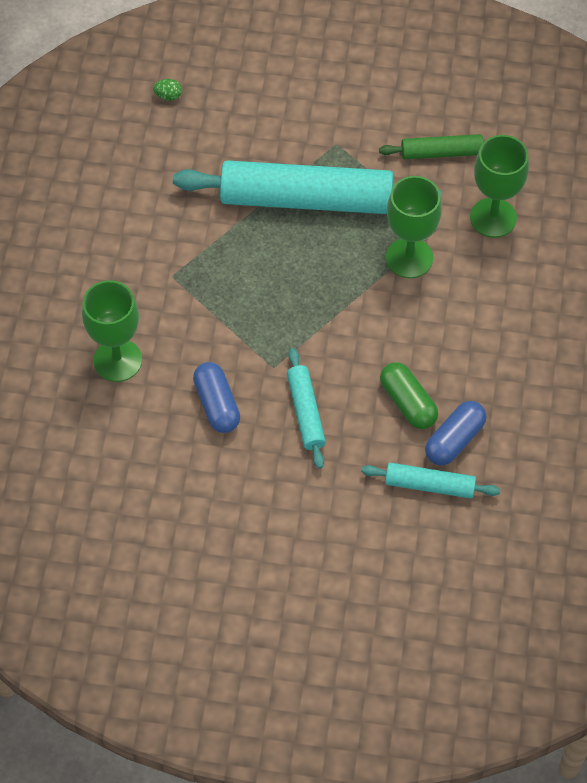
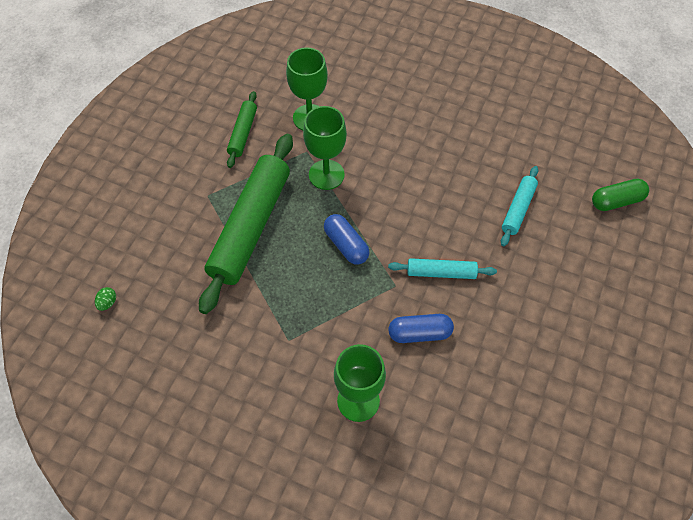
camera: 75 degrees left, 0 degrees up
turquoise rolling pin [173,160,442,214] -> green rolling pin [199,134,293,314]
green capsule [380,362,438,429] -> green capsule moved to [592,179,649,211]
blue capsule [425,401,486,465] -> blue capsule moved to [324,214,370,264]

